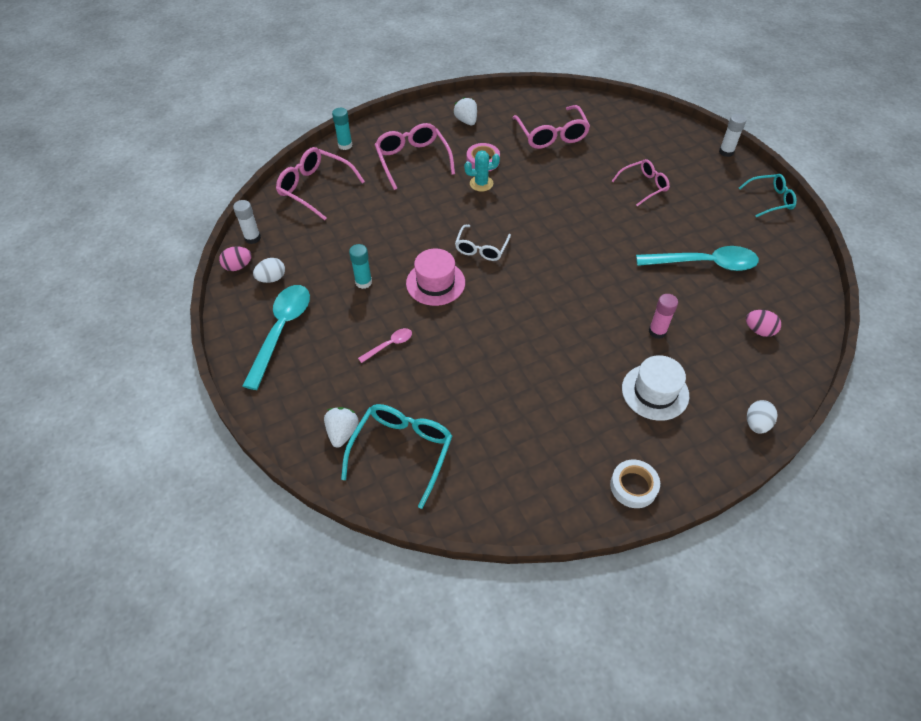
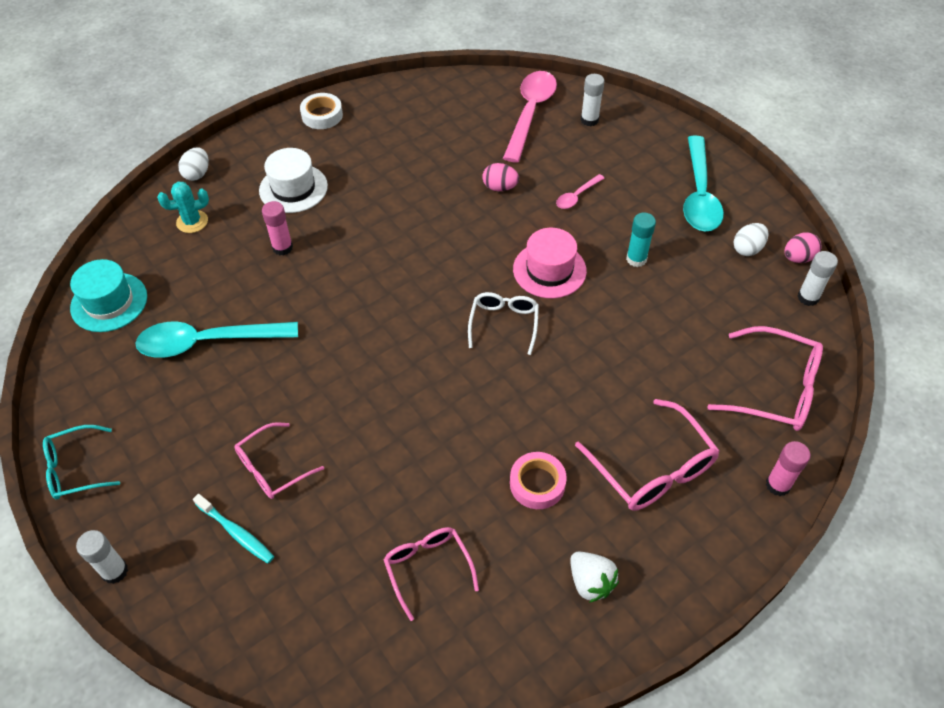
camera: 170 degrees right, 0 degrees up
white strawberry [324,407,359,448] -> white glue stick [581,74,605,127]
turquoise glue stick [332,108,352,150] -> pink glue stick [766,441,811,496]
turquoise glasses [341,404,452,509] -> pink spoon [503,71,557,163]
turquoise cactus [464,150,500,192] -> turquoise cactus moved to [157,182,209,233]
pink glasses [513,105,590,149] -> pink glasses [384,527,479,621], size x0.65
pink egg [746,310,781,337] -> pink egg moved to [482,163,519,191]
none -> turquoise hat [70,259,147,332]
none -> turquoise toothbrush [193,494,274,564]

